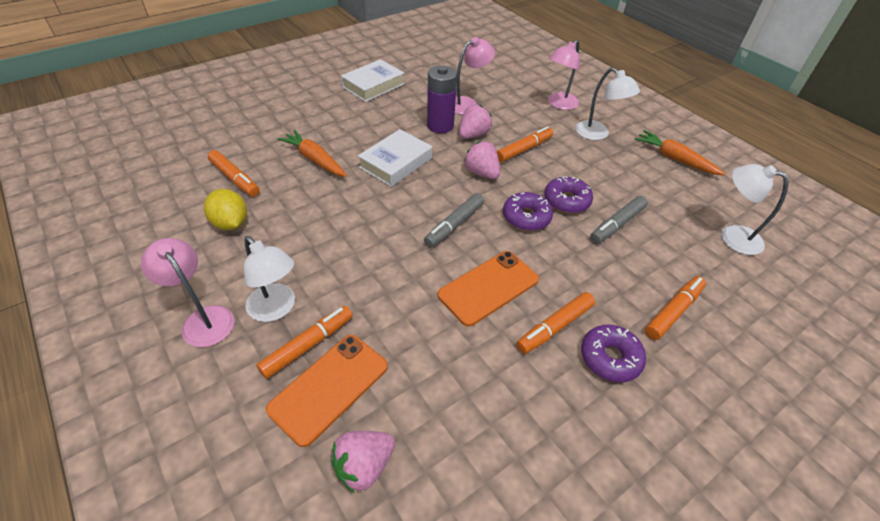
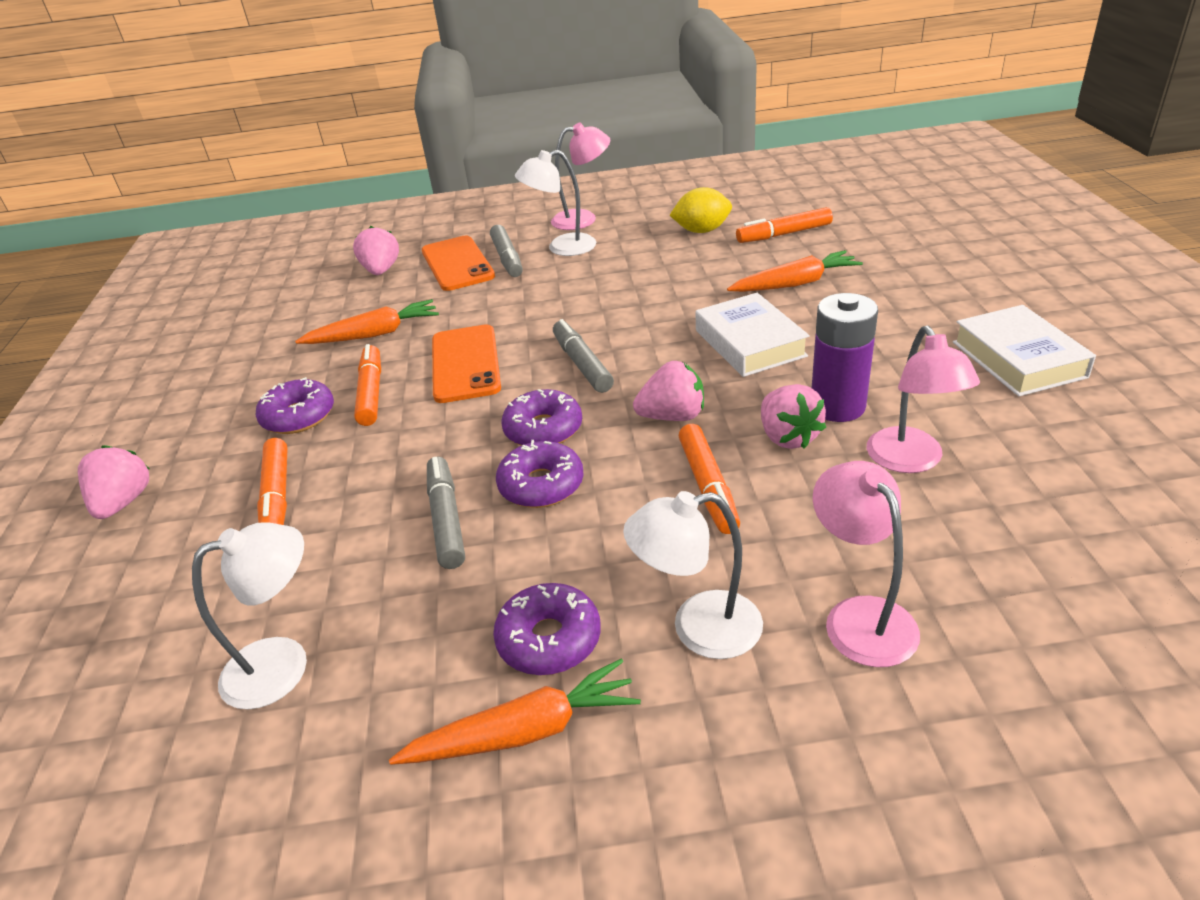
camera: 125 degrees right, 10 degrees down
orange marker [257,306,353,379] -> grey marker [490,225,523,277]
none -> pink strawberry [78,445,149,519]
none -> orange carrot [295,299,439,344]
none -> purple donut [493,583,601,675]

